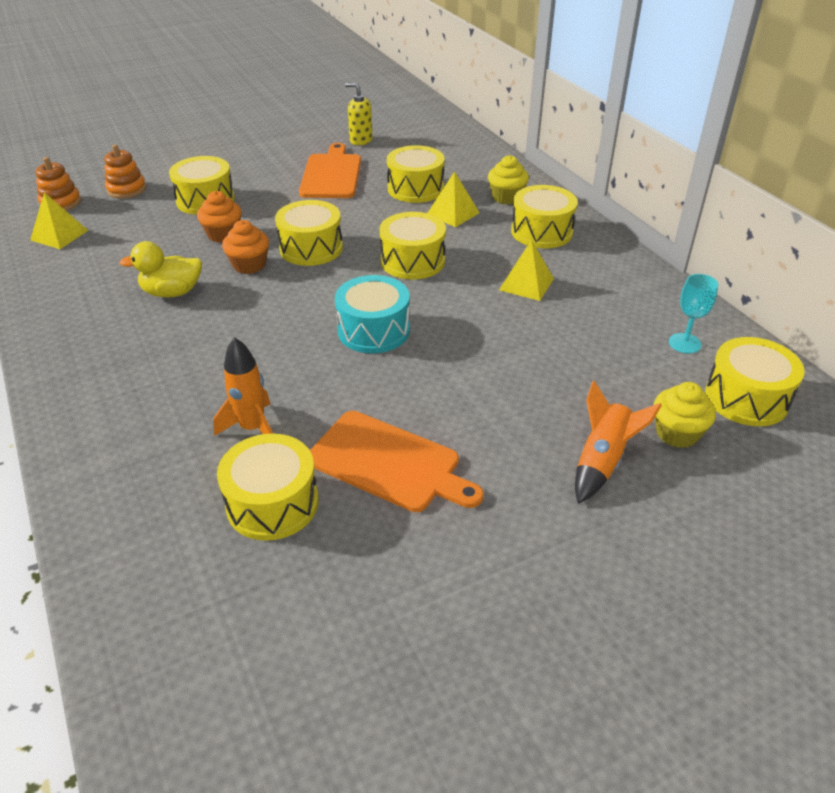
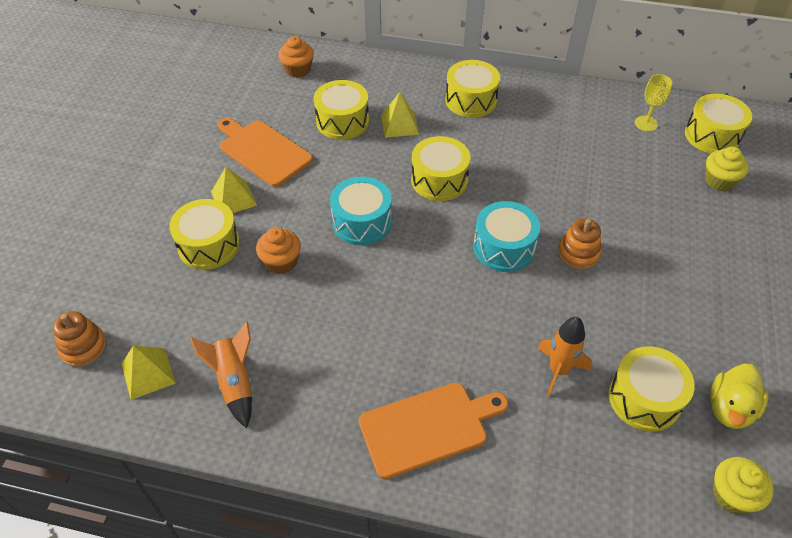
camera: 50 degrees left, 10 degrees up
orange stacking toy [104,144,146,199] -> orange stacking toy moved to [558,218,602,270]
yellow duck [119,241,202,297] -> yellow duck moved to [710,364,768,429]
orange cupcake [222,220,269,274] -> orange cupcake moved to [278,36,314,78]
yellow drum [275,200,343,266] -> turquoise drum [330,177,392,245]
orange cutting board [310,411,484,512] -> orange cutting board moved to [359,383,508,479]
yellow soap dispenser [345,83,372,145] -> none
yellow cupcake [488,155,529,204] -> yellow cupcake moved to [713,457,774,514]
yellow pyramid [499,239,554,301] -> yellow pyramid moved to [211,167,257,213]
orange rocket [575,380,662,504] -> orange rocket moved to [190,321,252,428]
turquoise goblet [669,274,718,354] -> yellow goblet [635,74,672,132]

